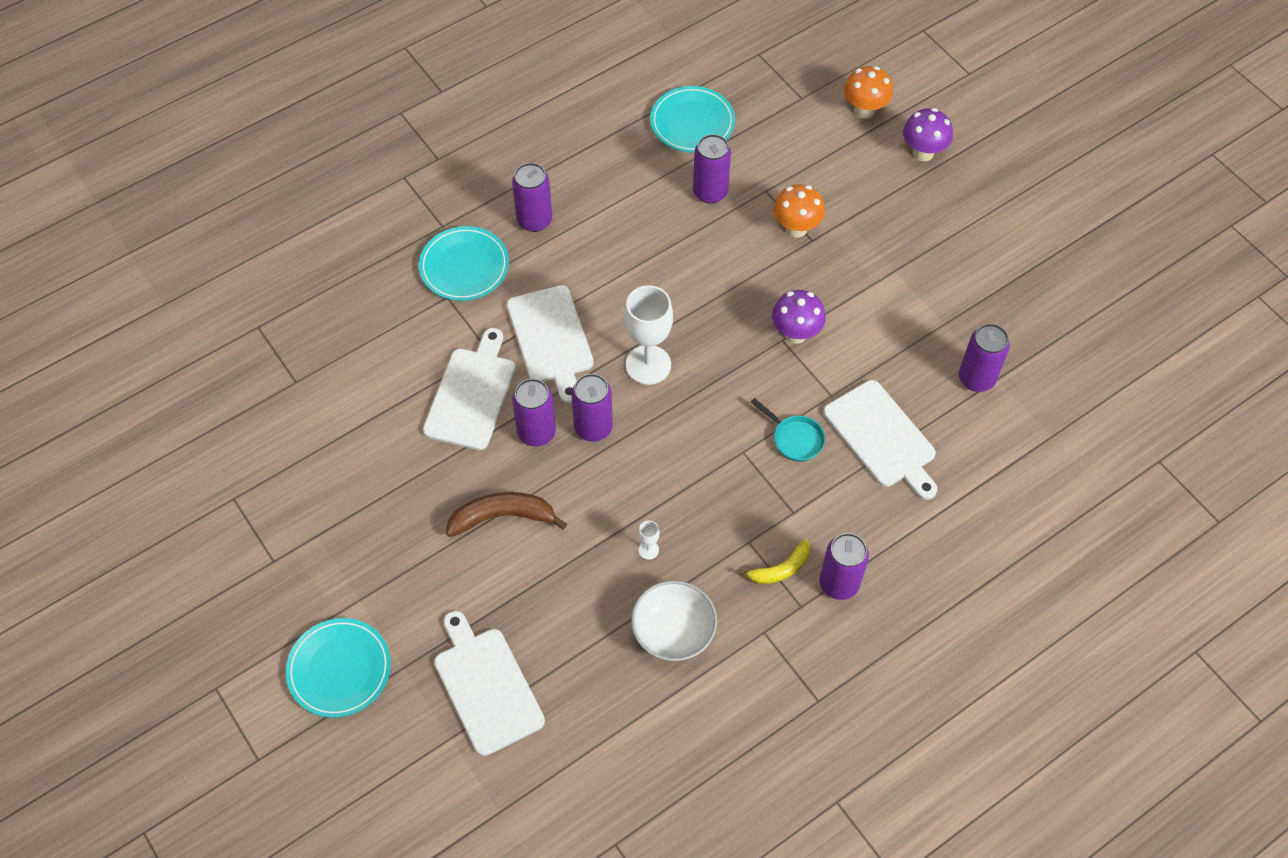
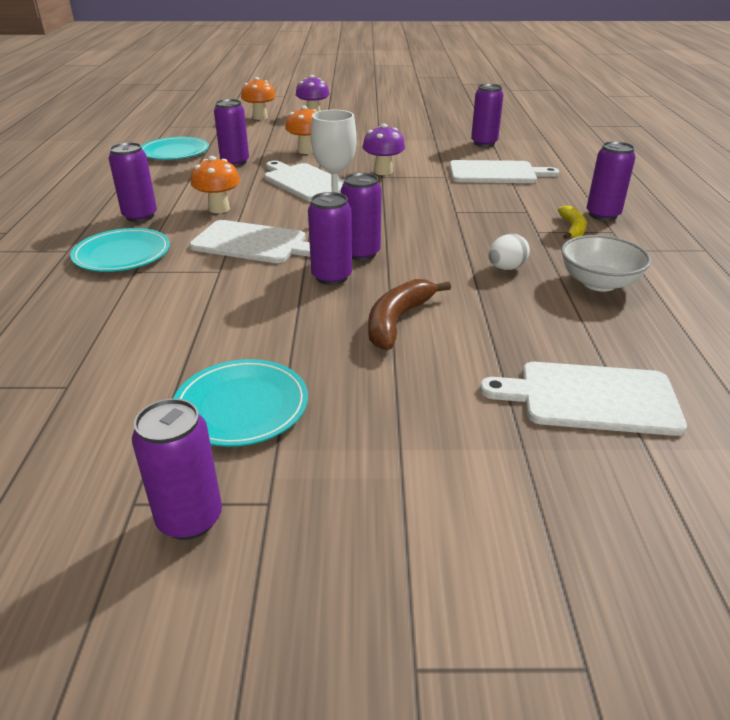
camera: 55 degrees left, 25 degrees down
turquoise plate [286,618,391,718] -> turquoise plate moved to [174,359,308,447]
white cutting board [423,328,516,450] -> white cutting board moved to [264,161,344,202]
white goblet [638,520,660,560] -> white egg [488,234,530,270]
turquoise pan [751,398,825,462] -> none
none -> purple can [132,398,222,540]
none -> orange mushroom [191,156,240,213]

